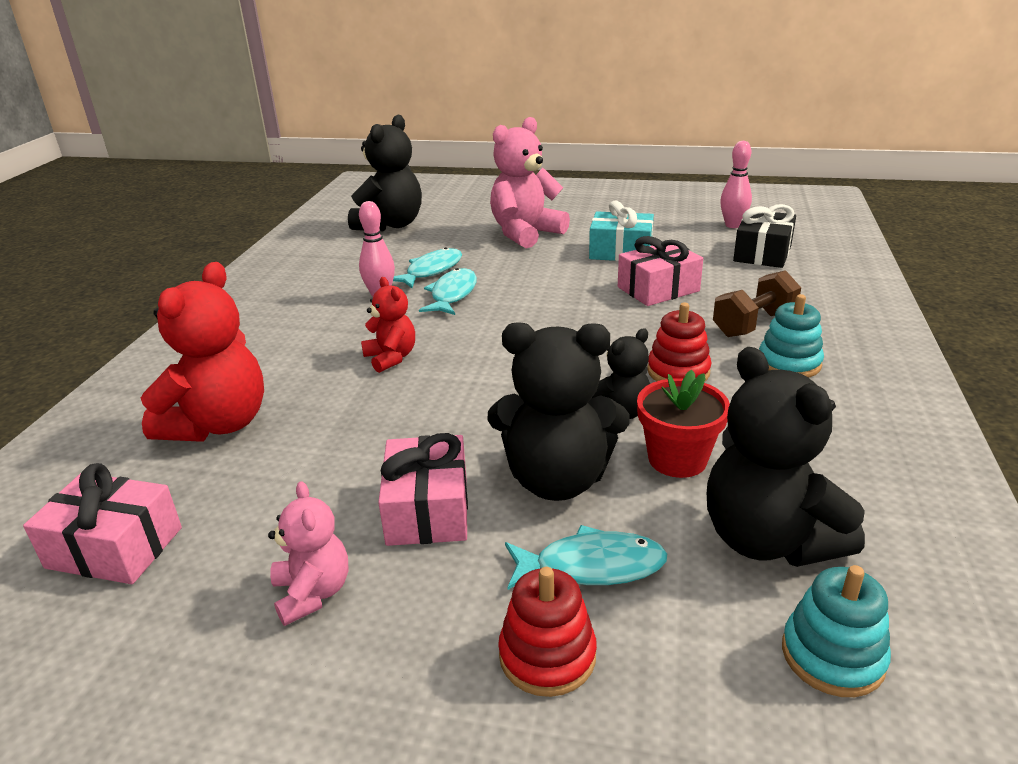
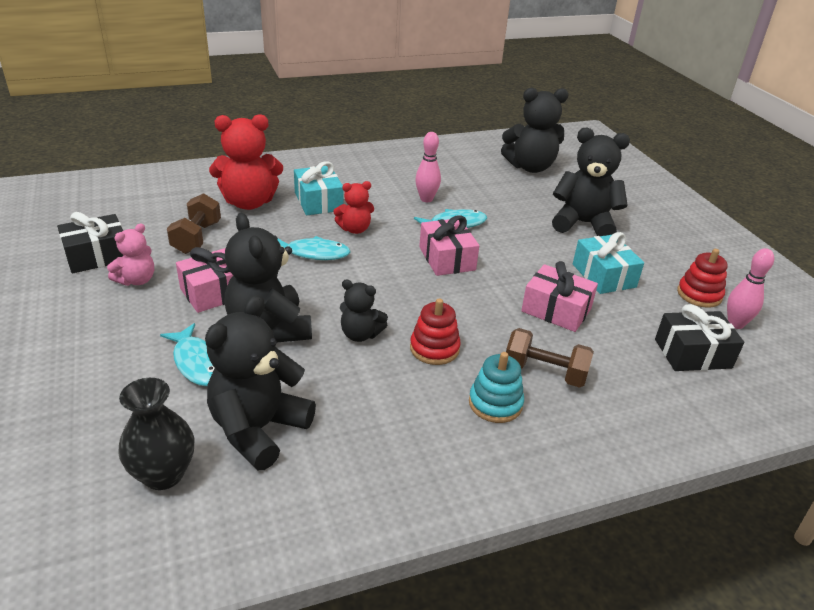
camera: 55 degrees right, 5 degrees up
pink gift [23,463,182,584] -> pink gift moved to [419,215,479,276]
red teddy bear [361,277,415,373] -> red teddy bear turned 45 degrees clockwise [333,181,374,234]
turquoise fish [393,247,462,288] -> turquoise fish moved to [278,236,350,260]
pink teddy bear [490,117,570,248] -> black teddy bear [552,128,630,236]
red stacking toy [498,567,597,697] -> red stacking toy moved to [677,249,728,308]
red flower pot [637,370,730,478] -> none
turquoise stacking toy [782,565,891,697] -> black vase [118,378,195,490]
none -> black gift [57,212,123,273]
none -> brown dumbbell [167,193,221,254]
none -> turquoise gift [294,161,343,215]

